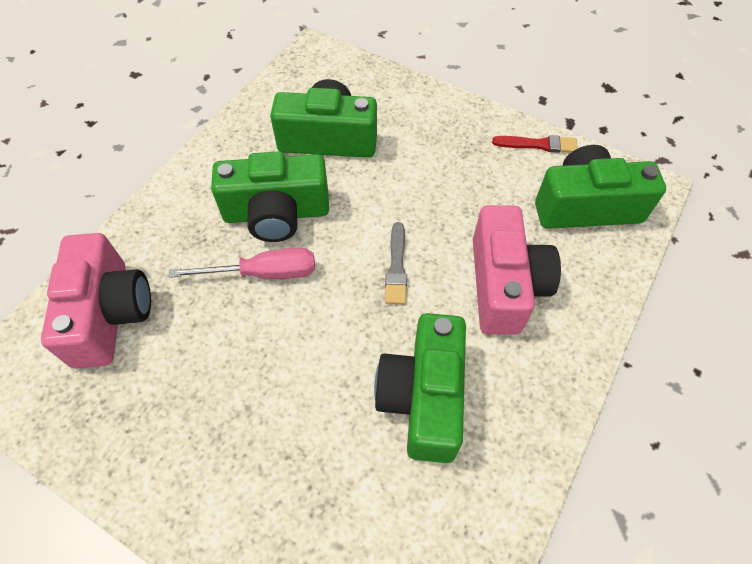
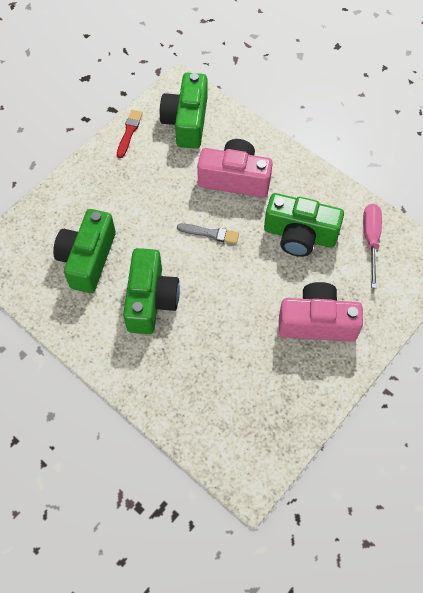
camera: 80 degrees left, 5 degrees up
pink camera [41,233,151,369] -> pink camera moved to [279,282,363,342]
pink screwdriver [169,248,315,279] -> pink screwdriver moved to [363,204,382,288]

